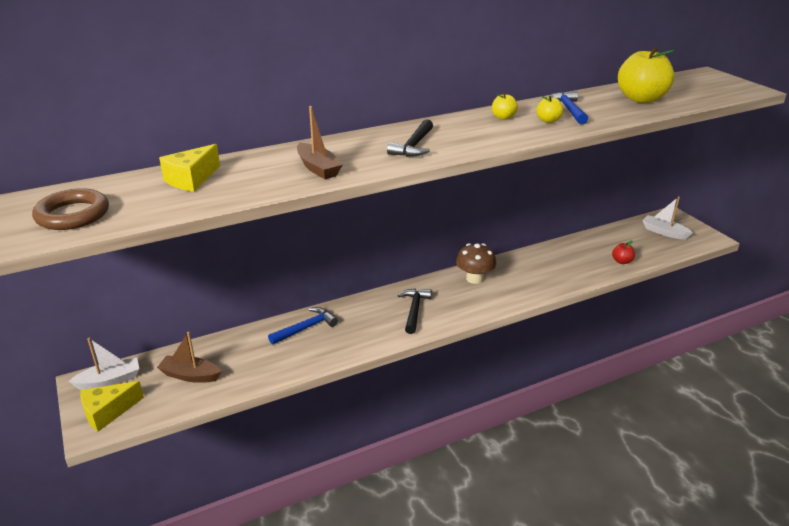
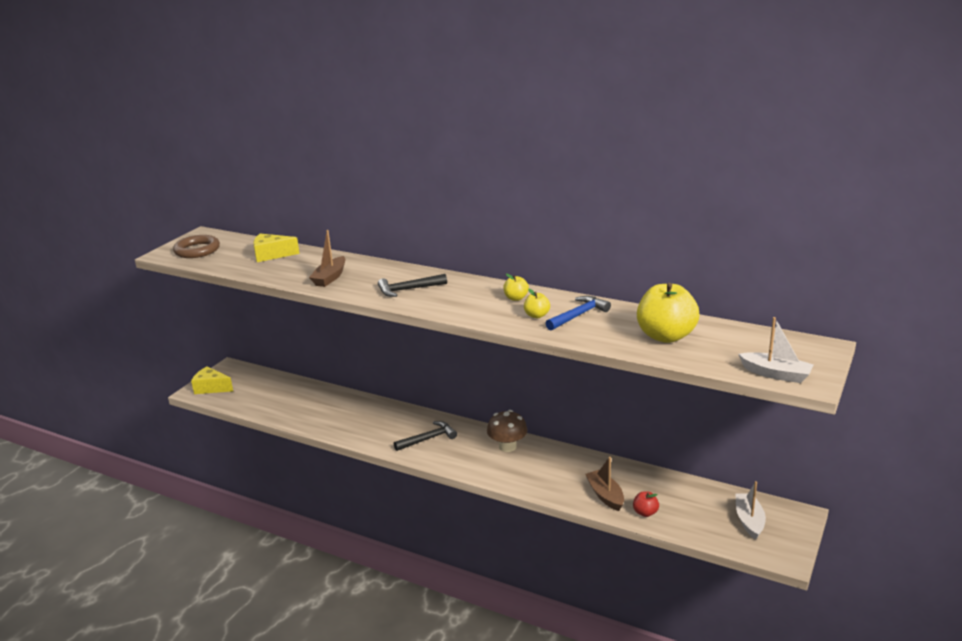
camera: 55 degrees right, 5 degrees down
white boat [68,338,139,390] -> white boat moved to [738,317,814,383]
brown boat [157,332,221,383] -> brown boat moved to [585,457,624,511]
blue hammer [268,307,338,345] -> none

